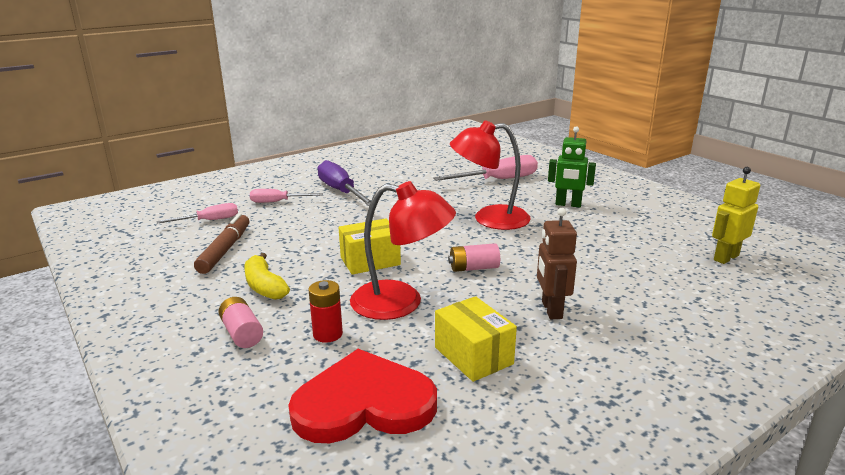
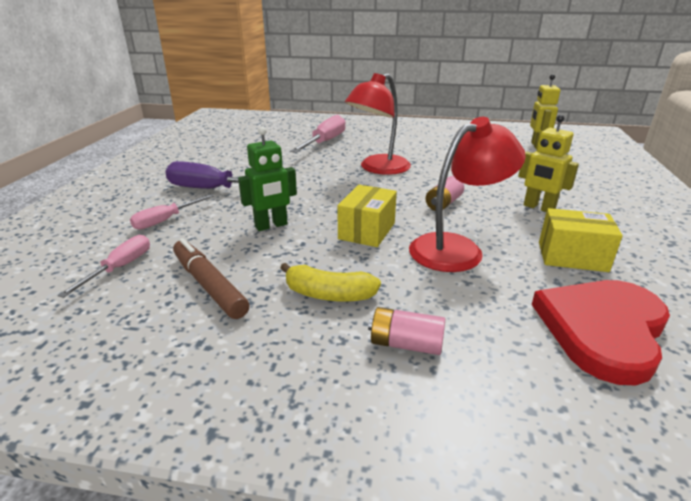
camera: 45 degrees left, 5 degrees up
red battery [309,280,343,343] -> none
brown robot [537,208,577,319] -> yellow robot [518,115,579,212]
green robot [548,126,596,207] -> green robot moved to [238,127,297,231]

